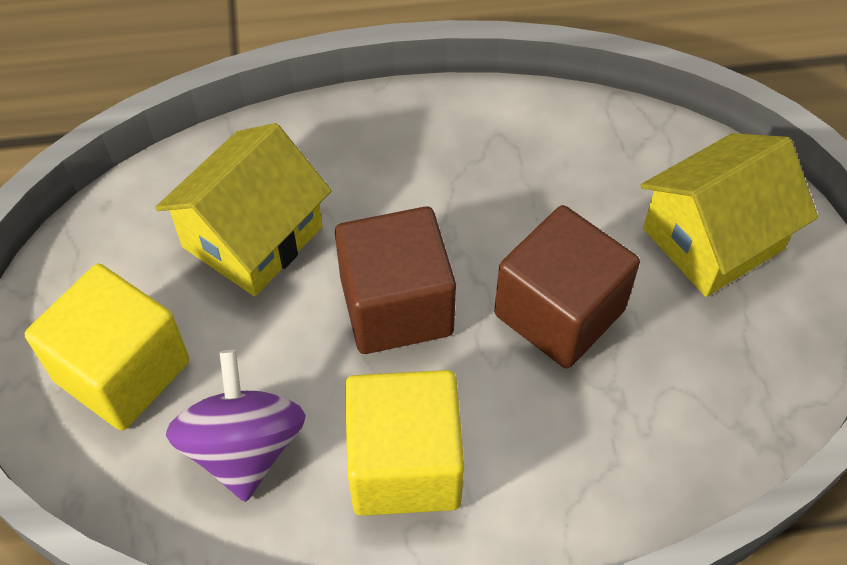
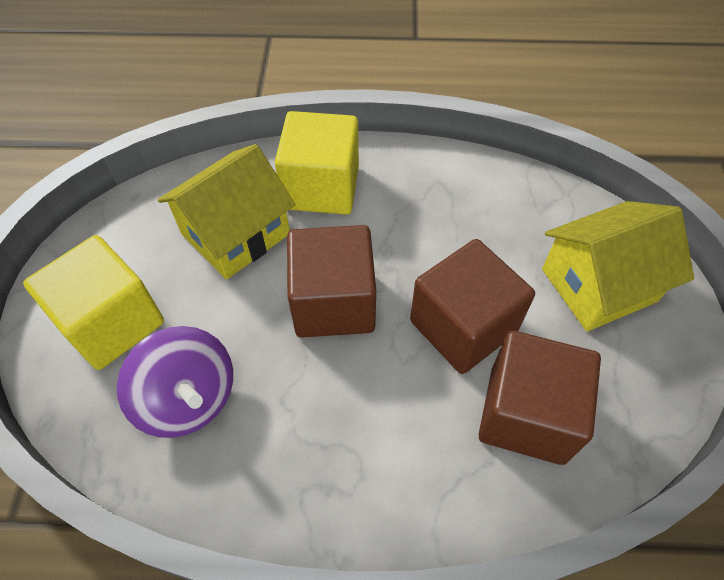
camera: 10 degrees right, 0 degrees up
purple spinning top [166,350,306,502] -> purple spinning top turned 135 degrees clockwise [117,326,233,438]
yellow cube [345,370,464,516] -> yellow cube moved to [275,111,359,214]
none -> brown cube [478,331,601,465]

